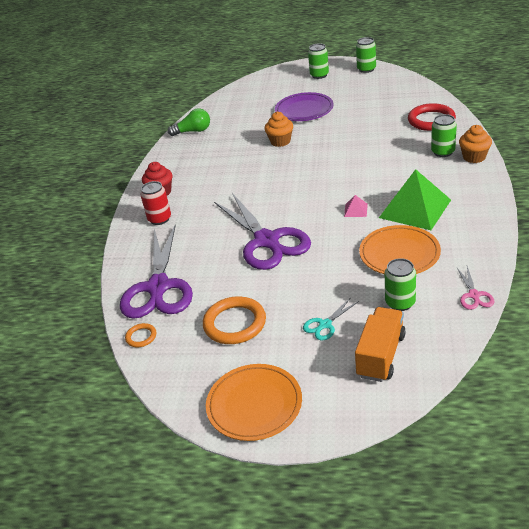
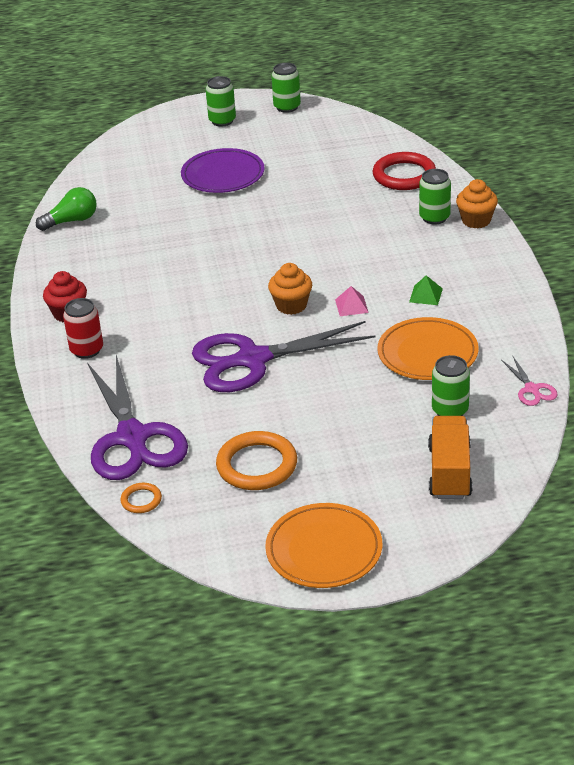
camera: 20 degrees left, 0 degrees up
purple scissors [214,193,311,270] -> purple scissors turned 120 degrees clockwise [192,321,376,392]
orange cupcake [265,112,293,147] -> orange cupcake moved to [268,263,312,315]
turquoise scissors [303,297,359,341] -> none
green pyramid [379,169,451,230] -> green pyramid [409,275,443,305], size x0.41

